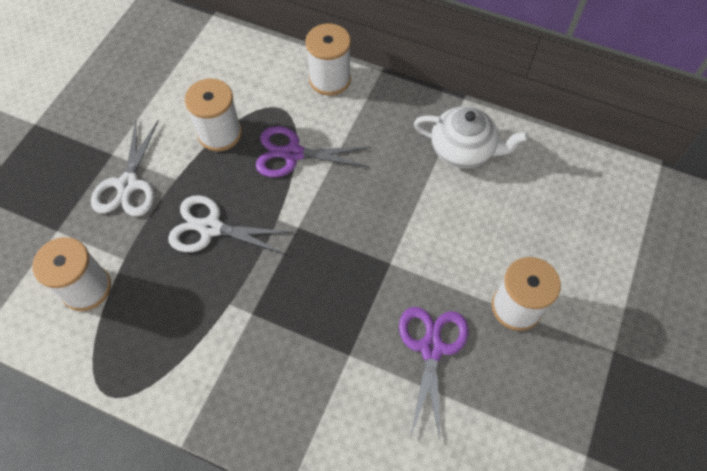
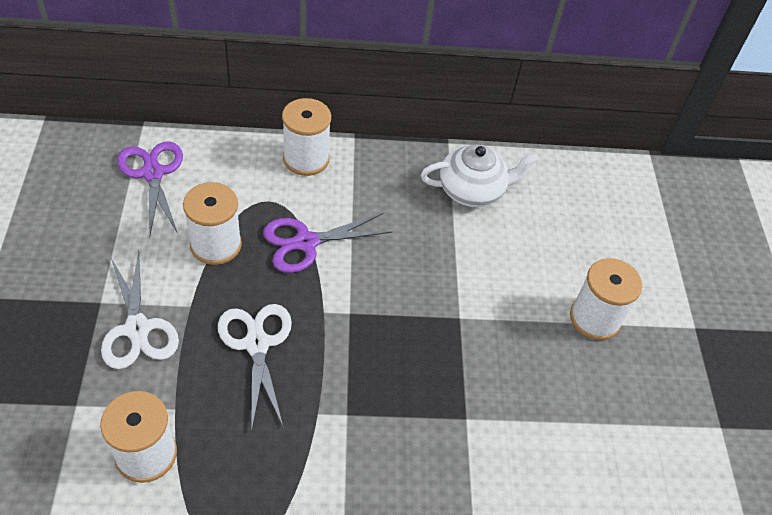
camera: 30 degrees left, 10 degrees down
white scissors [168,195,294,255] -> white scissors turned 90 degrees clockwise [218,304,292,432]
purple scissors [399,307,468,439] -> purple scissors moved to [117,141,183,235]

